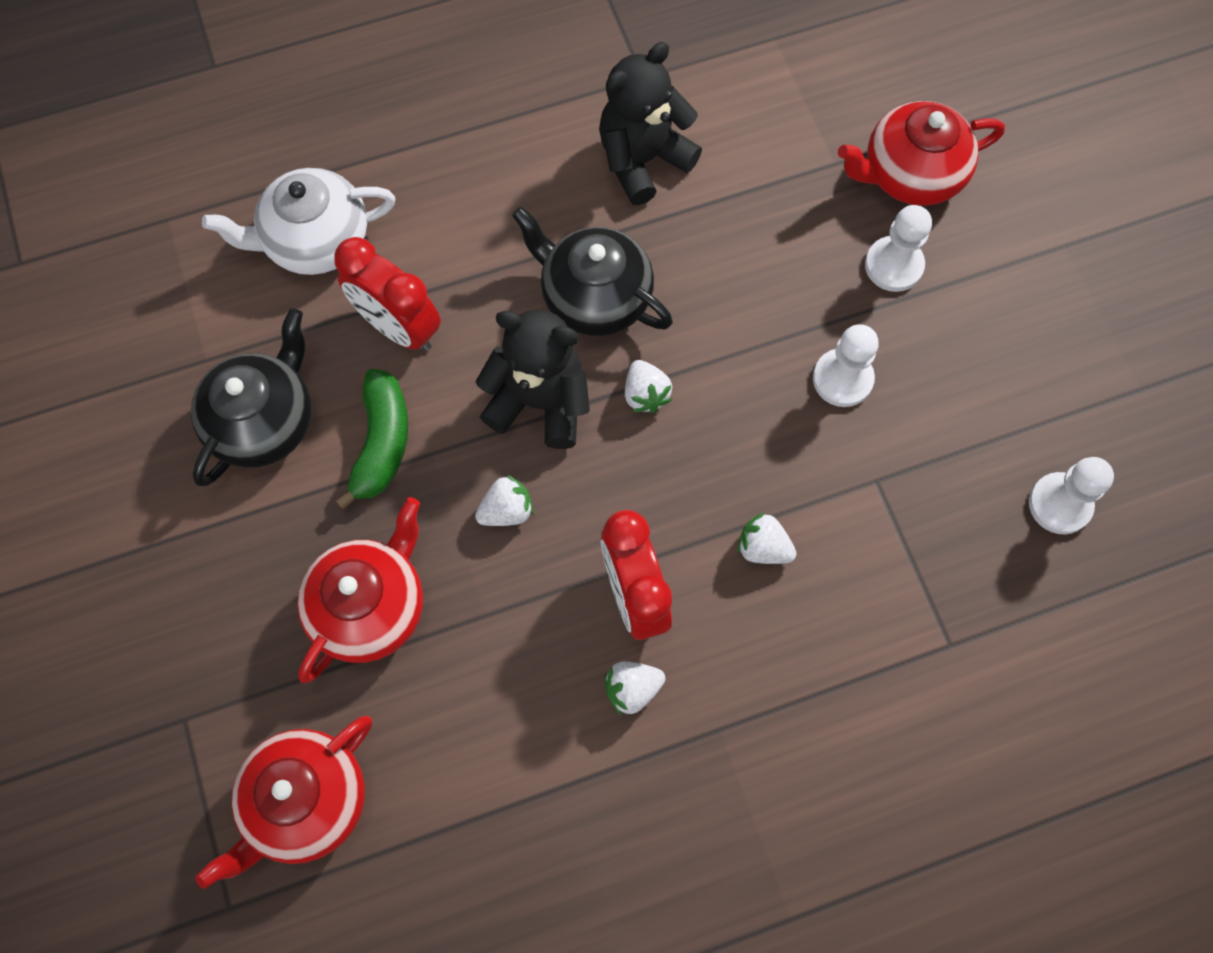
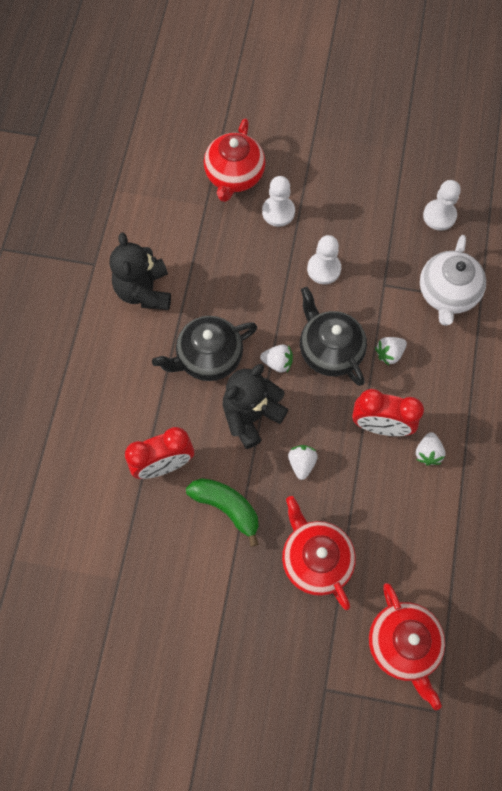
camera: 60 degrees left, 0 degrees up
black teapot [191,308,312,486] -> black teapot moved to [300,287,367,386]
white teapot [202,168,395,275] -> white teapot moved to [420,235,486,326]

